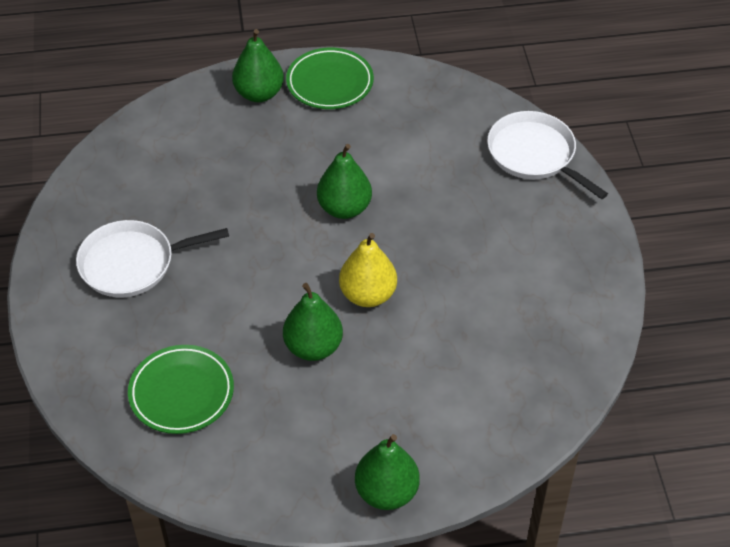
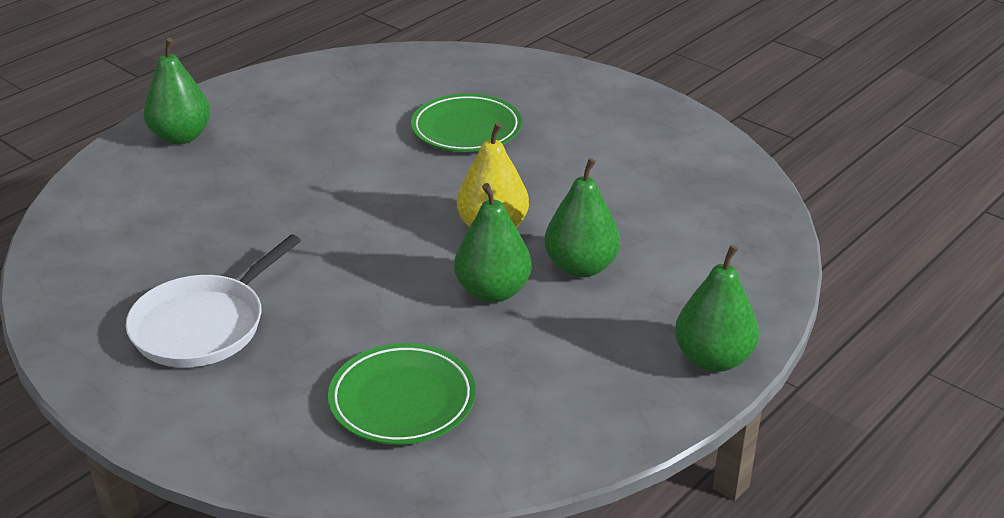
camera: 40 degrees left, 15 degrees down
green plate [286,48,374,109] -> green plate moved to [411,94,522,152]
green pear [317,144,372,219] -> green pear moved to [544,158,620,278]
white pan [487,111,608,199] -> none

